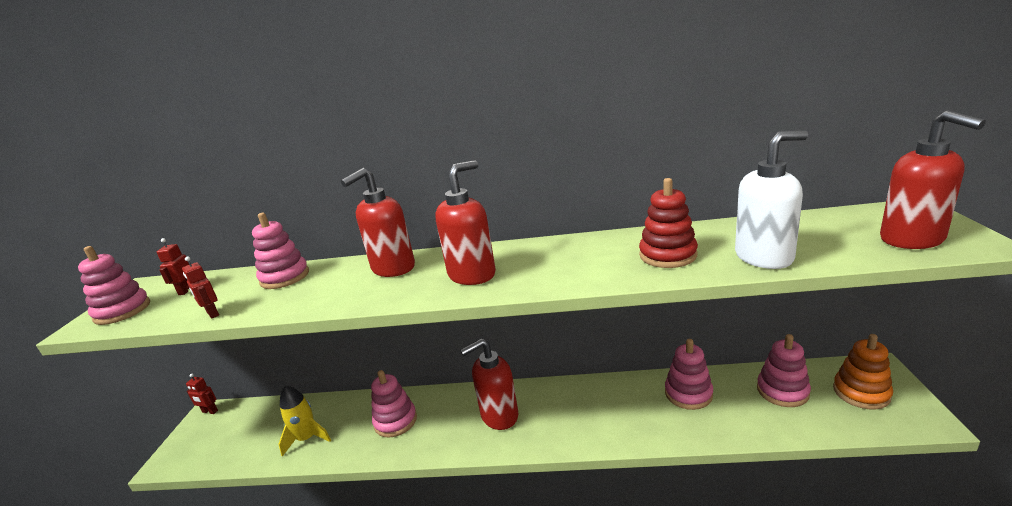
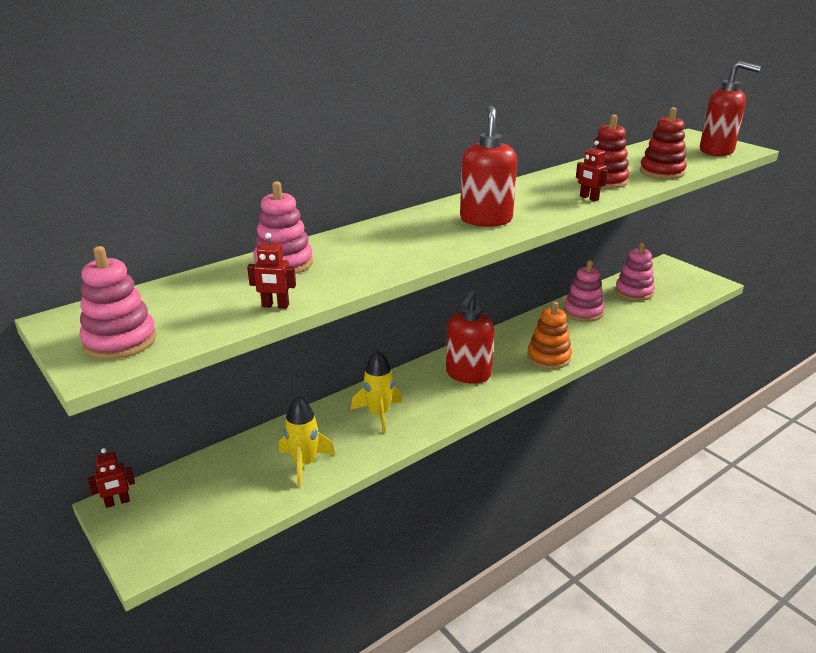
camera: 45 degrees left, 5 degrees up
red robot [157,238,189,295] -> red robot moved to [576,141,608,202]
red soap dispenser [341,168,415,277] -> none
pink stacking toy [371,370,417,438] -> yellow rocket [351,350,402,433]
white soap dispenser [735,130,808,269] -> red stacking toy [640,107,687,179]
orange stacking toy [833,334,893,410] -> orange stacking toy moved to [527,301,572,369]

